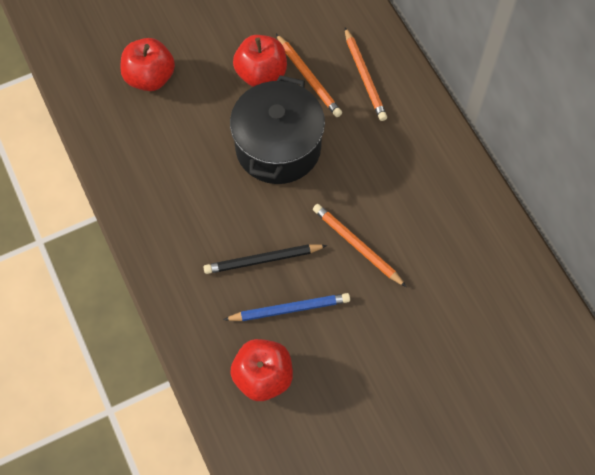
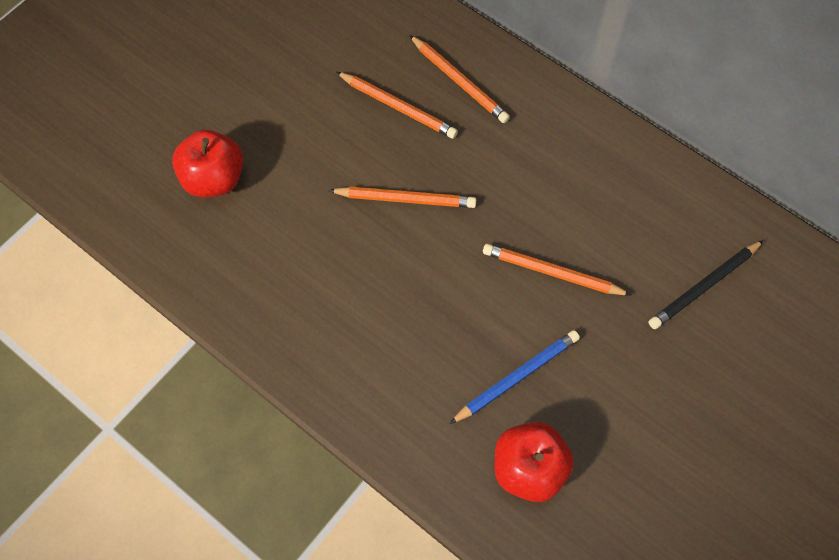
camera: 25 degrees left, 0 degrees up
black pencil [203,244,327,274] -> black pencil moved to [648,240,764,329]
black pot [230,75,325,184] -> orange pencil [328,187,476,208]
red apple [233,35,287,87] -> none

